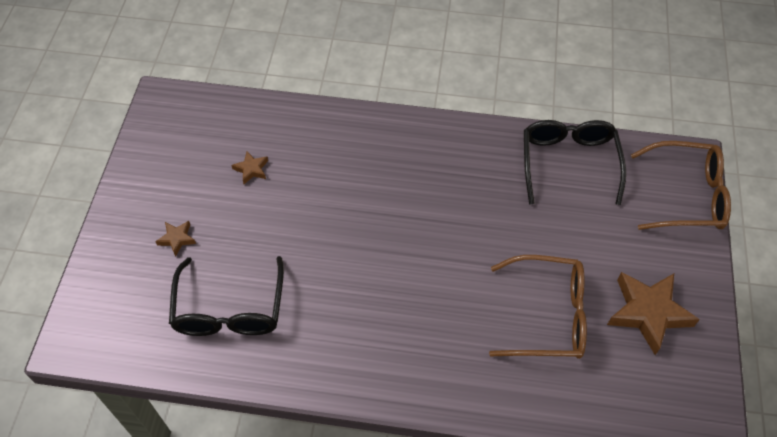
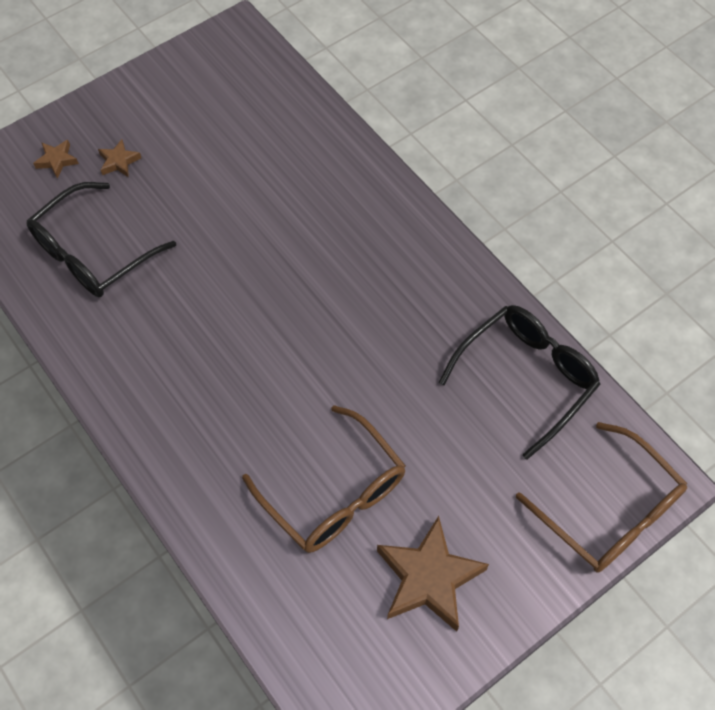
camera: 45 degrees right, 5 degrees up
brown star [232,151,268,184] -> brown star moved to [33,140,79,178]

